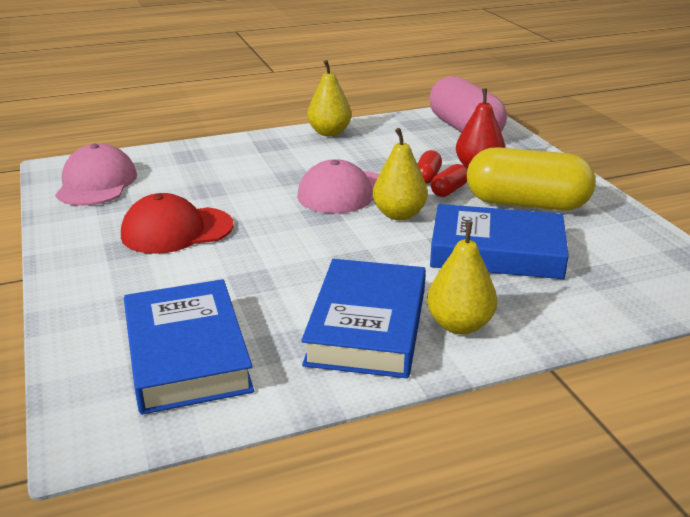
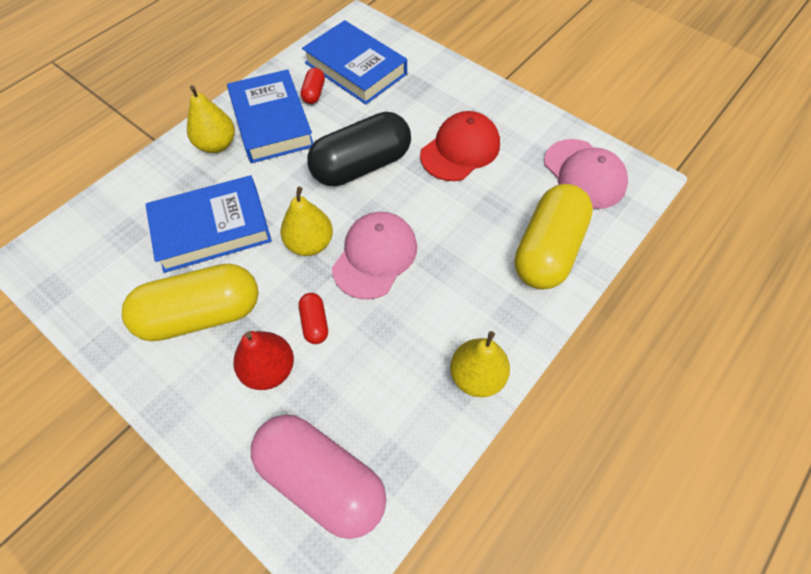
camera: 150 degrees right, 30 degrees up
red capsule [431,164,467,197] -> red capsule moved to [301,68,325,104]
none -> black capsule [307,112,411,186]
none -> yellow capsule [514,184,593,290]

